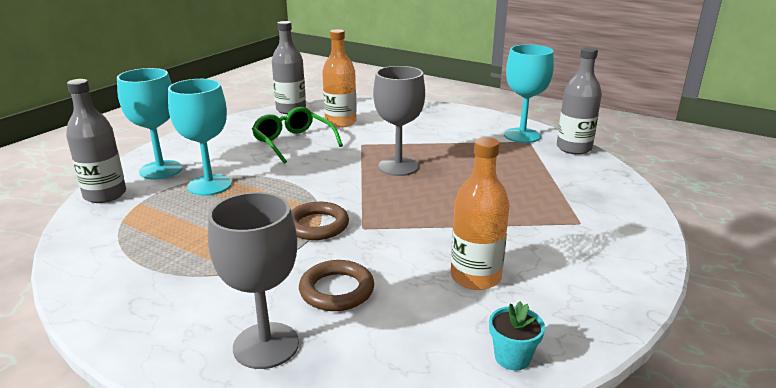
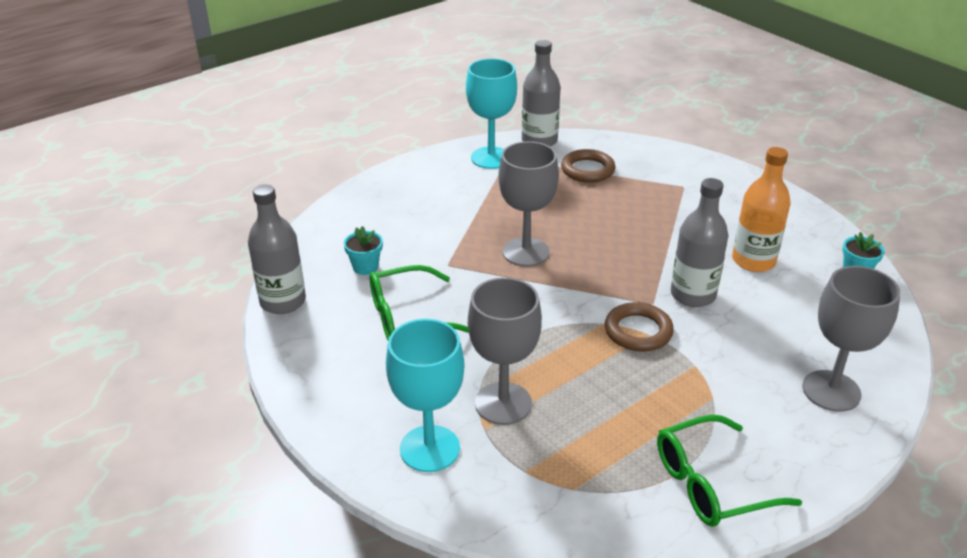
camera: 70 degrees left, 10 degrees up
grey bottle [66,79,126,203] -> grey bottle moved to [671,178,728,307]
turquoise goblet [168,79,232,196] -> grey goblet [468,277,542,425]
brown ring [299,260,374,311] -> brown ring moved to [561,149,616,183]
orange bottle [322,29,357,128] -> turquoise flower pot [344,226,383,275]
none -> green glasses [657,415,802,527]

